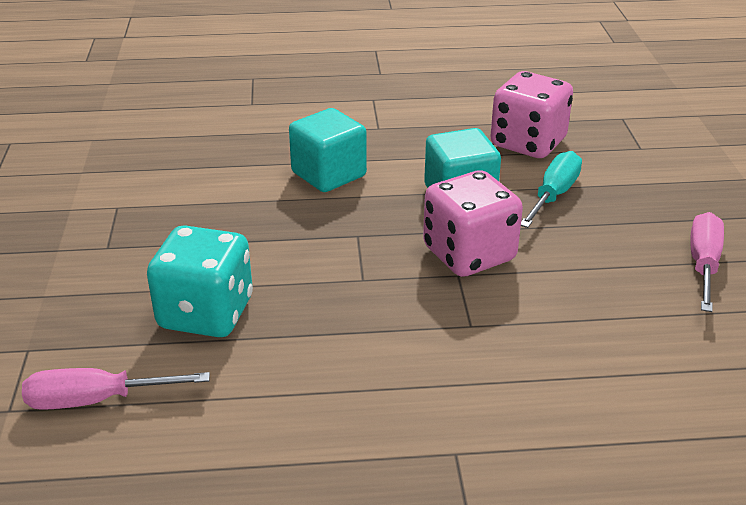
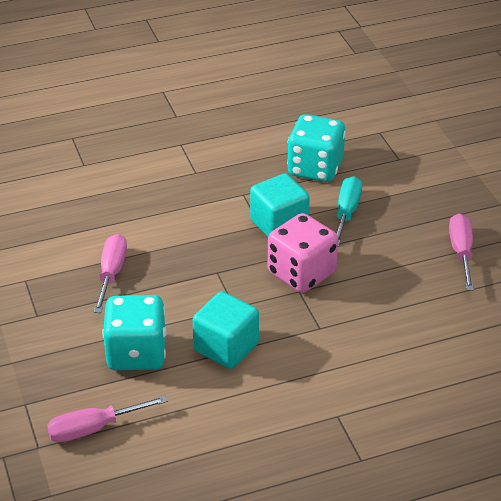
camera: 15 degrees left, 5 degrees up
turquoise cube [289,108,367,192] -> turquoise cube moved to [193,292,259,369]
pink dice [490,71,573,158] -> turquoise dice [287,114,346,182]
none -> pink screwdriver [94,234,127,313]

